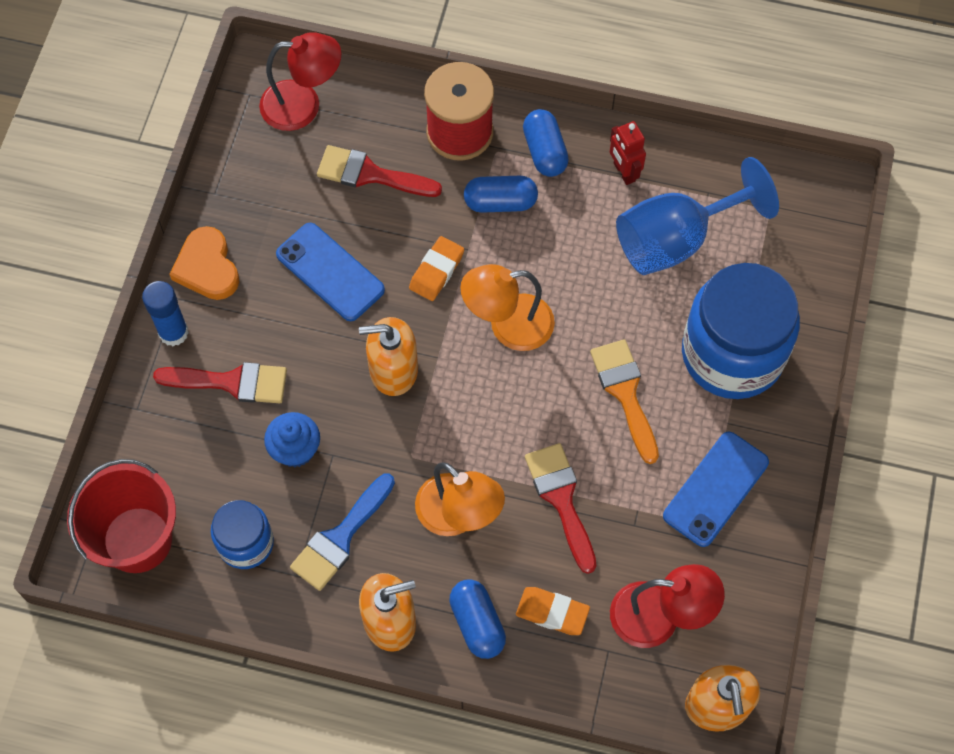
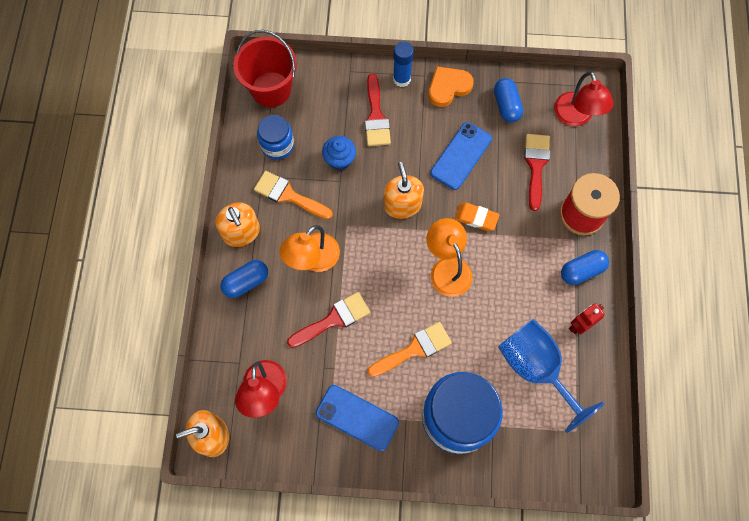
camera: 80 degrees right, 5 degrees up
blue brush [290,473,395,591] -> orange brush [254,171,333,219]
blue capsule [464,176,538,213] -> blue capsule moved to [494,78,523,122]
orange eraser [516,587,590,635] -> none

